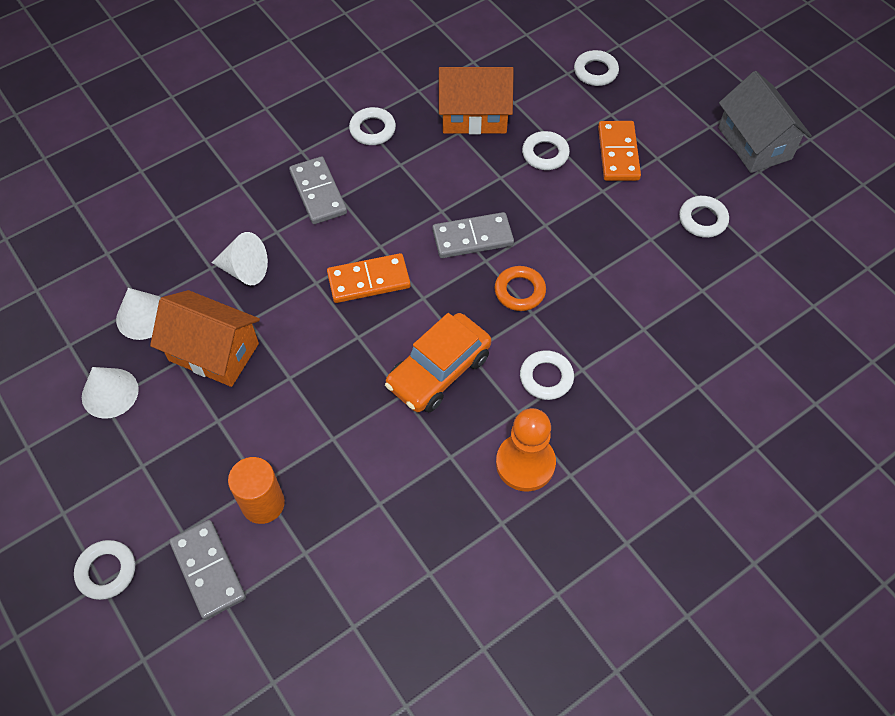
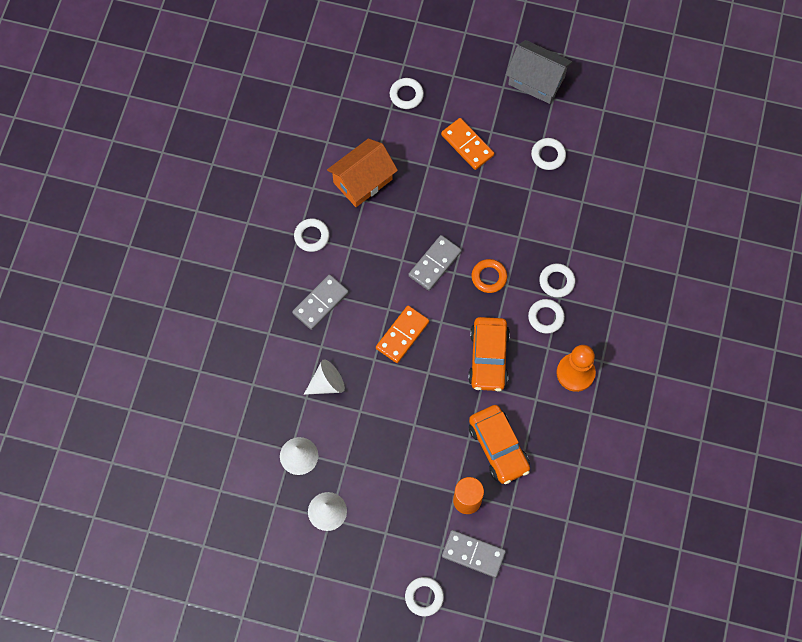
camera: 40 degrees left, 10 degrees up
orange house [150,290,260,387] -> none
grey domino [289,156,347,224] -> grey domino turned 75 degrees counterclockwise [292,274,349,330]
white ring [522,131,570,170] -> white ring moved to [539,263,575,298]
none -> orange car [469,405,530,484]

